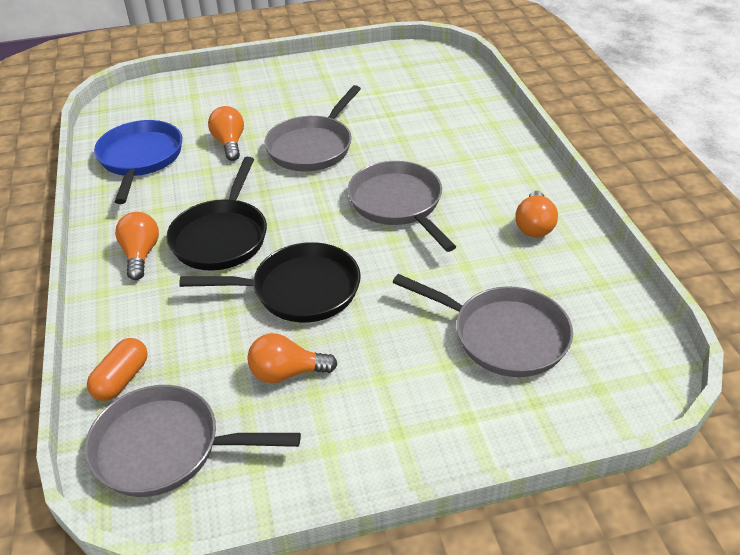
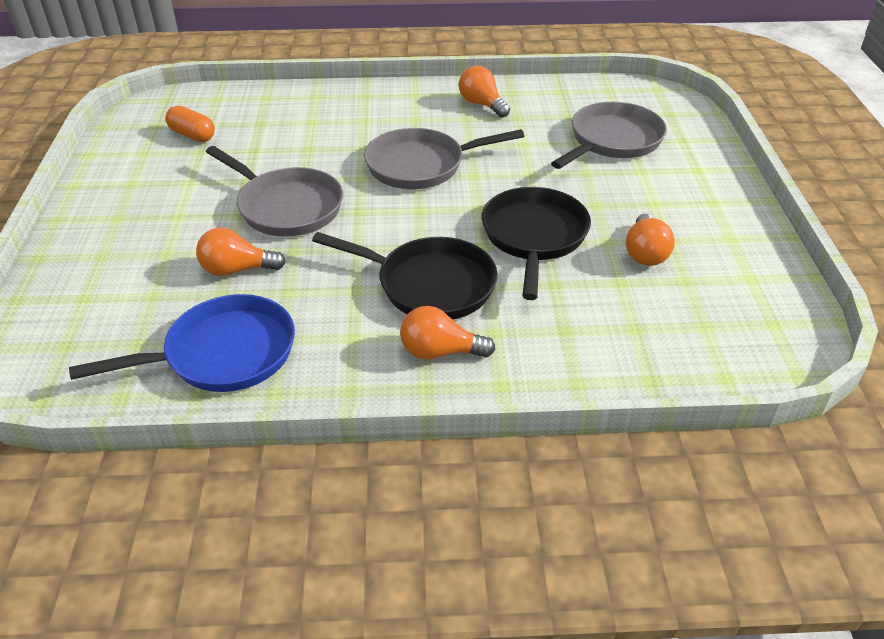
camera: 80 degrees left, 0 degrees up
grey pan [84,385,301,497] -> none
orange capsule [87,338,148,401] -> orange capsule moved to [165,106,215,142]
blue pan [94,120,182,204] -> blue pan turned 150 degrees clockwise [69,294,295,392]
orange light bulb [516,191,558,237] -> orange light bulb turned 150 degrees counterclockwise [459,66,510,118]

